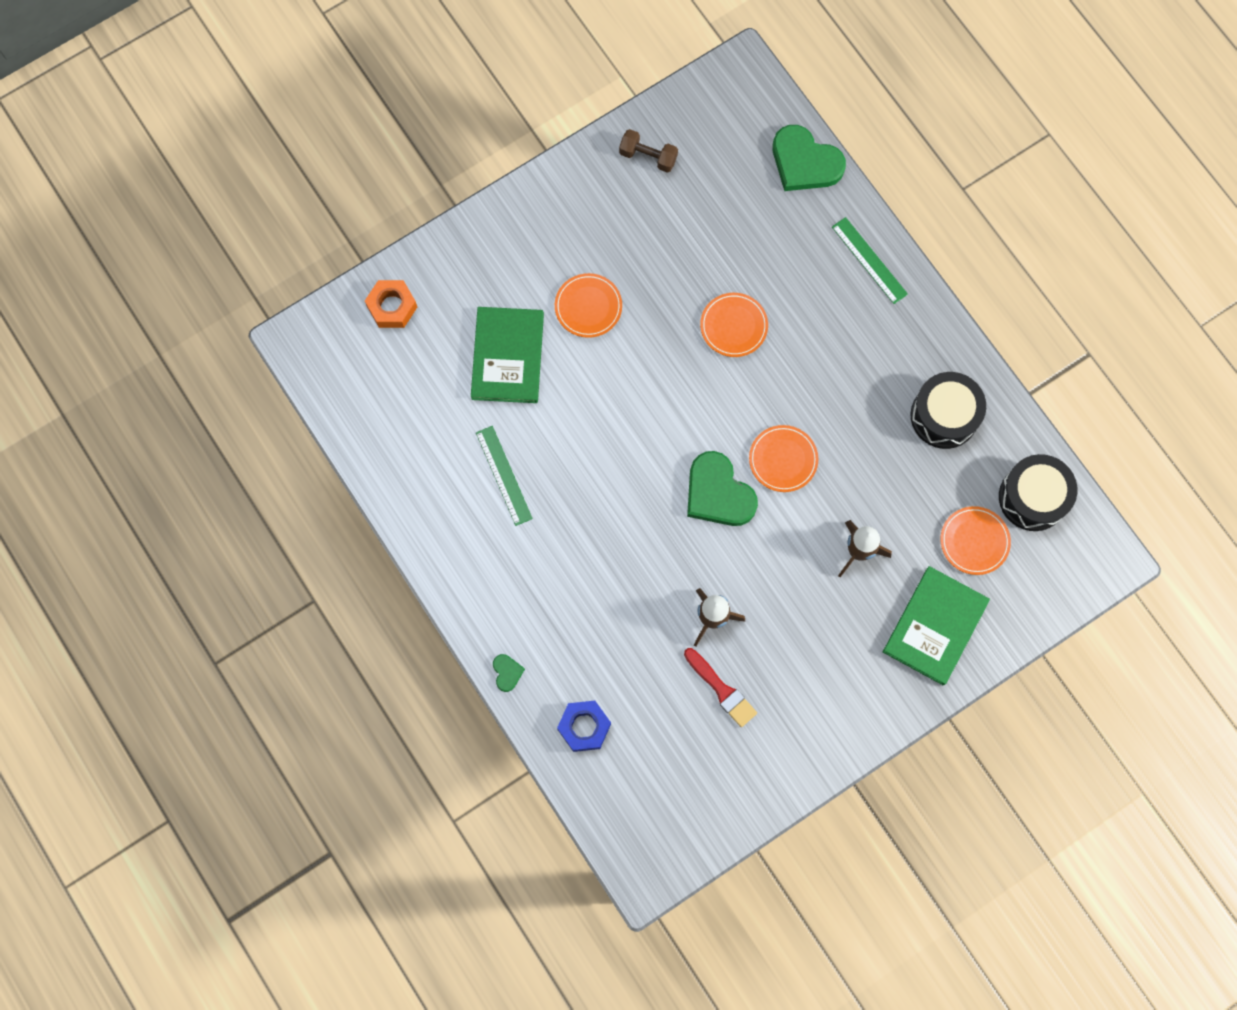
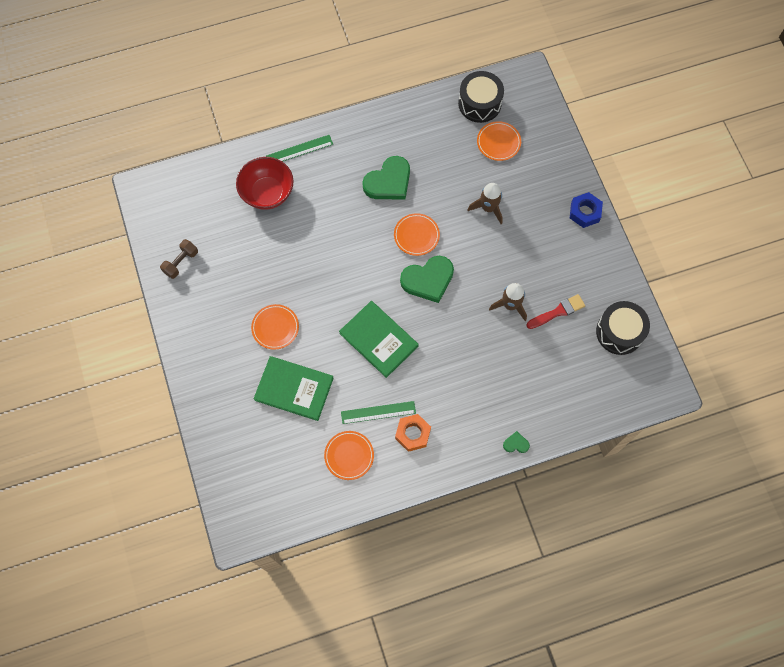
camera: 75 degrees left, 5 degrees down
orange nut [365,280,417,328] -> orange nut moved to [395,414,431,452]
blue nut [557,701,611,752] -> blue nut moved to [570,192,603,228]
orange plate [700,293,768,357] -> orange plate moved to [324,431,374,480]
green heart [773,125,846,191] -> green heart moved to [362,156,410,200]
green book [883,566,990,685] -> green book moved to [339,301,419,378]
black drum [911,372,986,449] -> black drum moved to [596,301,650,355]
none -> red bowl [236,157,294,210]

